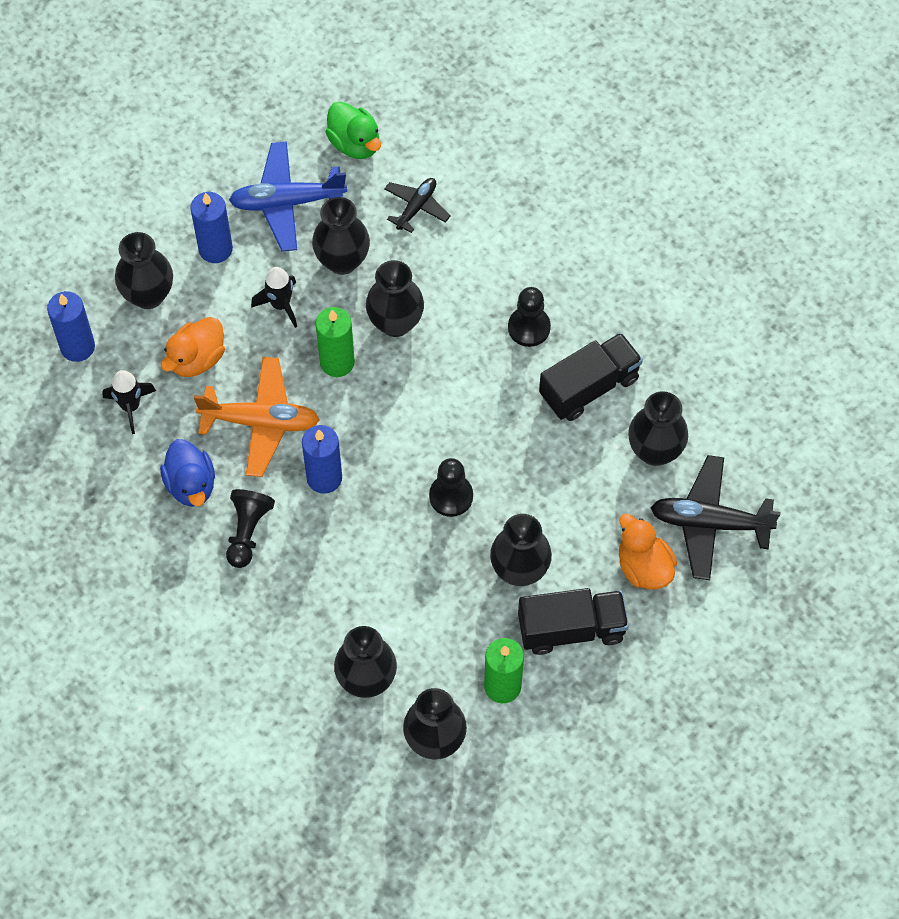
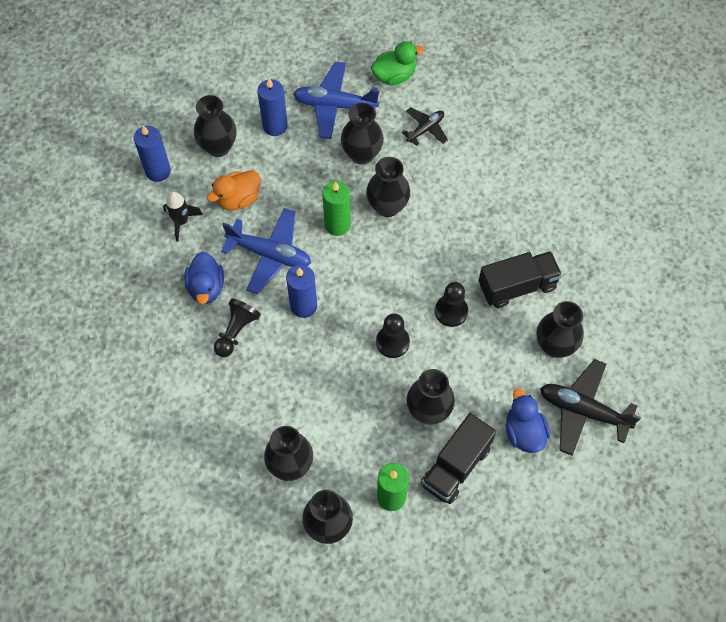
camera: 15 degrees right, 0 degrees up
orange plane [194,357,320,477] -> blue plane [221,208,311,294]
black rocket [251,267,297,328] -> none
green duck [325,101,381,159] -> green duck turned 90 degrees counterclockwise [371,41,424,85]
black pawn [508,287,551,347] -> black pawn moved to [435,282,468,327]
black truck [518,588,629,655] -> black truck turned 120 degrees clockwise [421,413,496,504]
orange duck [619,514,677,590] -> blue duck [506,388,550,453]

